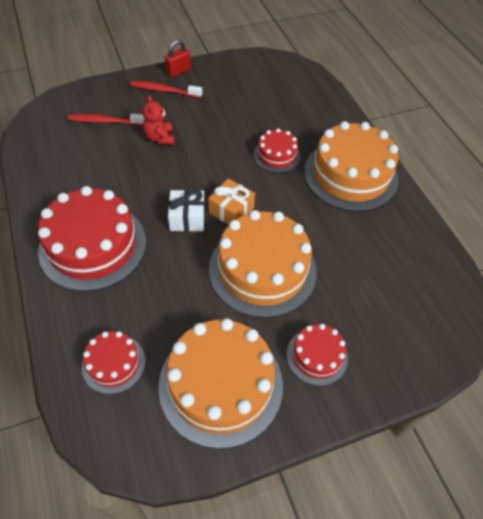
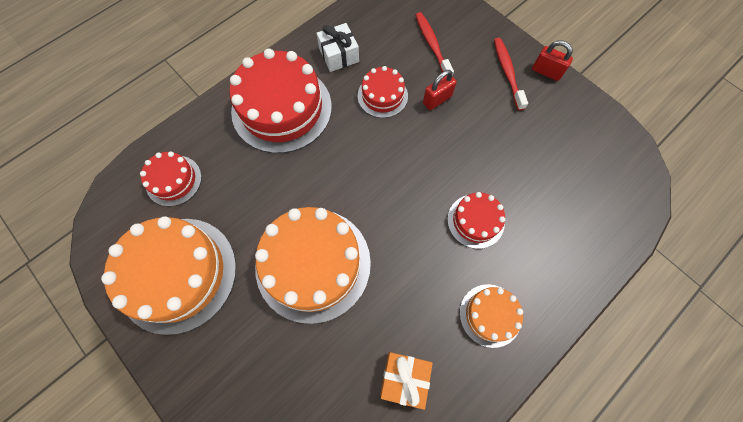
camera: 70 degrees right, 15 degrees up
red teddy bear [142,95,174,145] -> red padlock [423,70,457,110]
white gift [168,190,205,232] -> white gift moved to [316,23,359,72]
orange gift [208,178,255,225] -> orange gift moved to [380,352,433,410]
red cake [287,324,348,386] -> red cake moved to [358,66,408,118]
orange cake [304,121,398,212] -> orange cake [460,284,523,348], size x0.51

